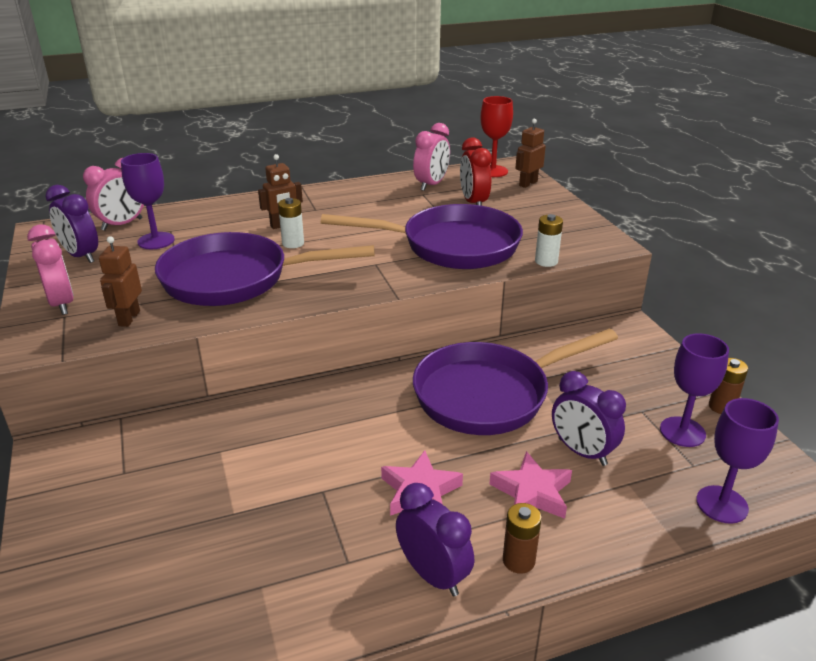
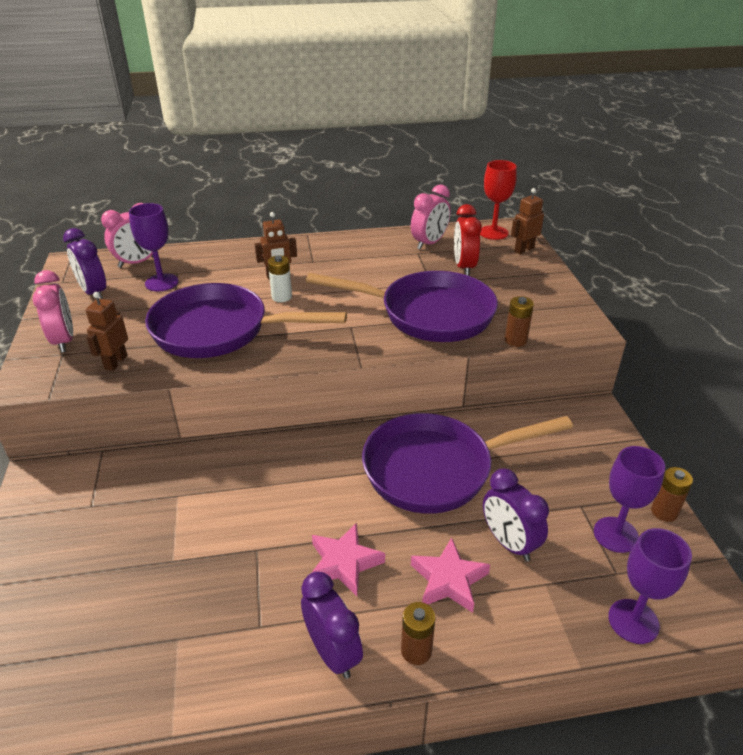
camera: 10 degrees right, 5 degrees up
white battery [535,214,563,267] -> brown battery [505,296,534,347]

